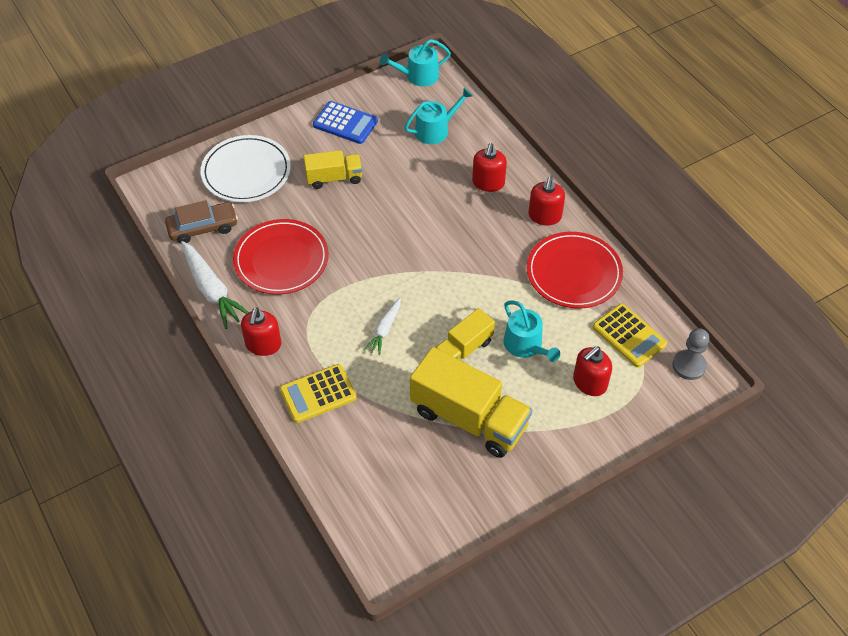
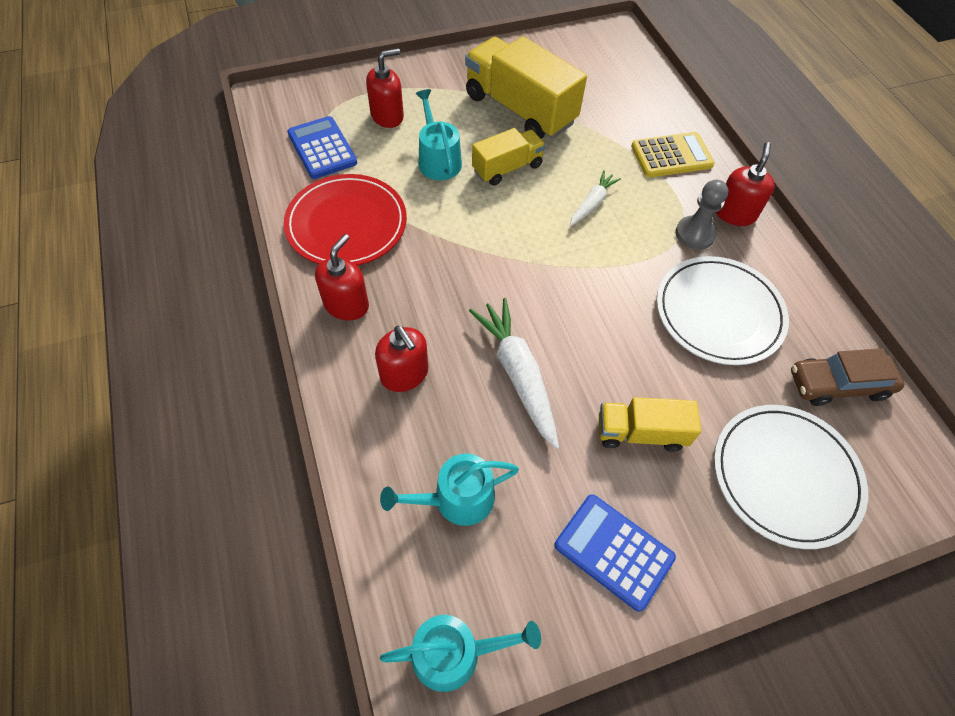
camera: 170 degrees left, 5 degrees up
white carrot [181,241,249,329] -> white carrot moved to [469,298,559,449]
red plate [233,219,329,295] -> white plate [657,256,789,365]
red soap dispenser [472,143,507,192] -> red soap dispenser turned 120 degrees clockwise [375,326,428,392]
yellow calculator [593,304,667,368] -> blue calculator [287,116,357,179]
grey pawn [672,328,709,380] -> grey pawn moved to [676,180,728,250]

